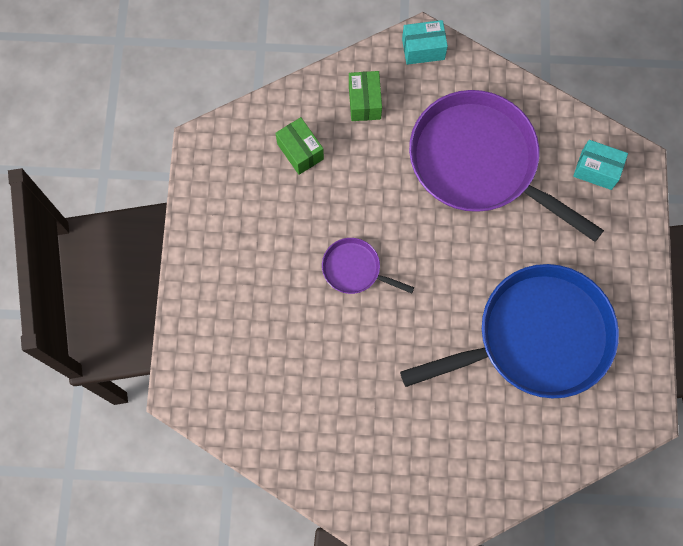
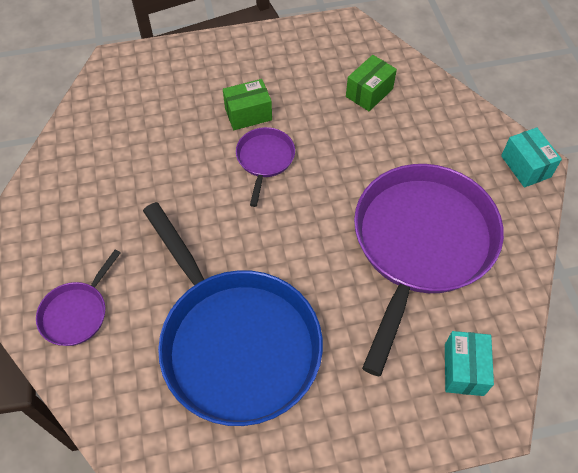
camera: 75 degrees right, 15 degrees down
green box [349,71,382,121] -> green box moved to [223,79,272,130]
none -> purple pan [36,250,120,346]

